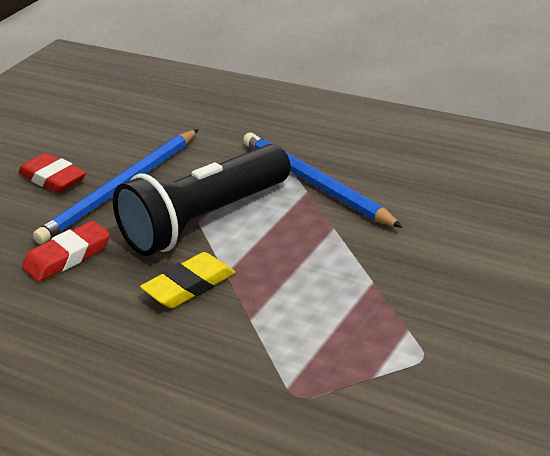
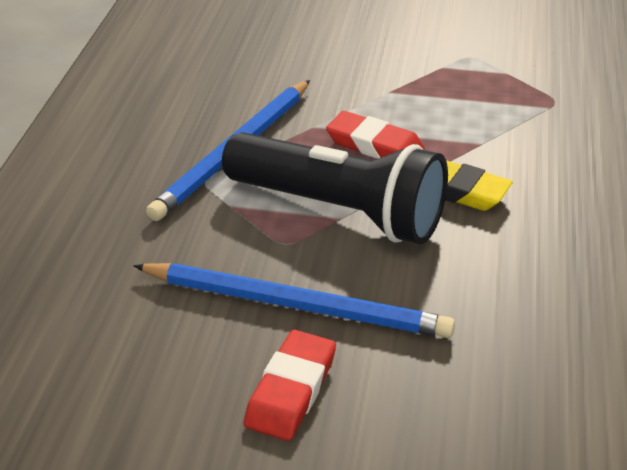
camera: 115 degrees left, 5 degrees up
red eraser [22,221,110,282] -> red eraser moved to [326,111,425,159]

